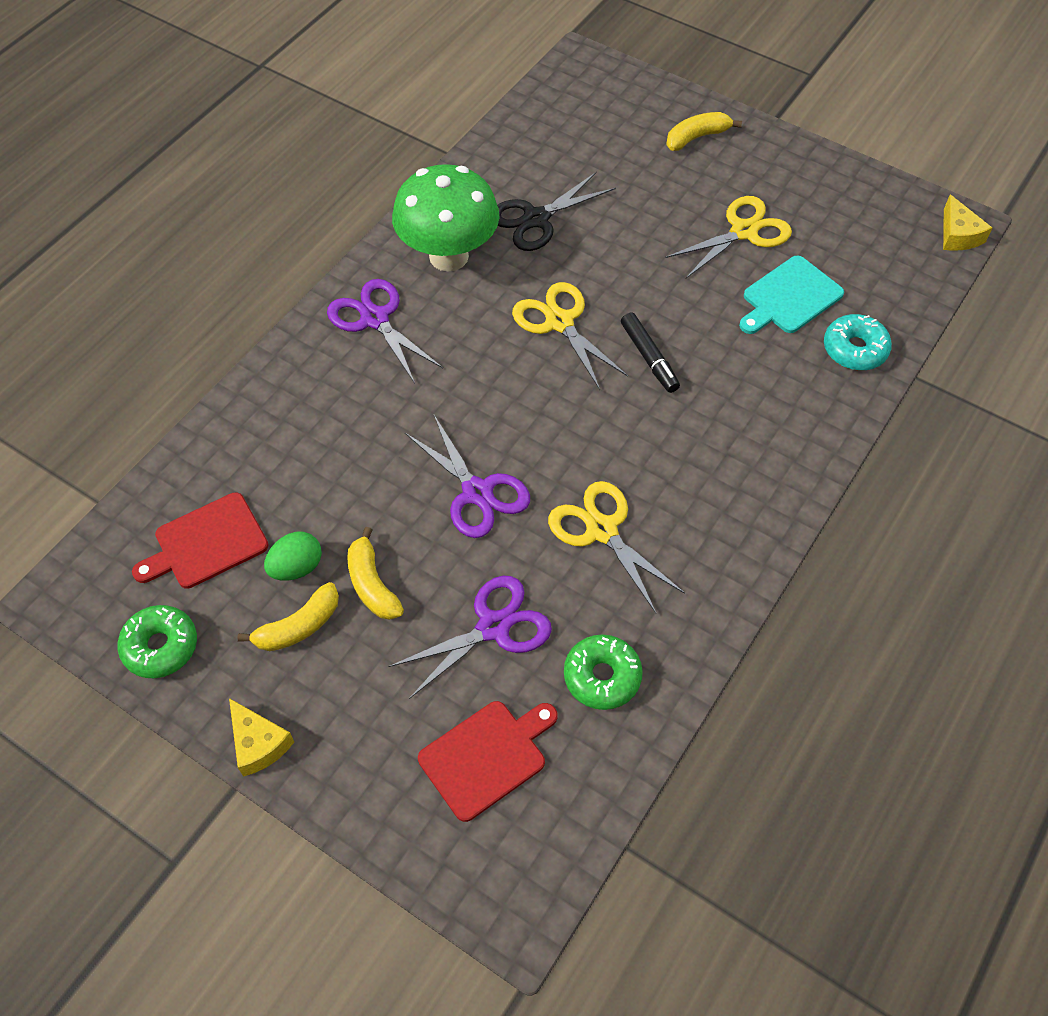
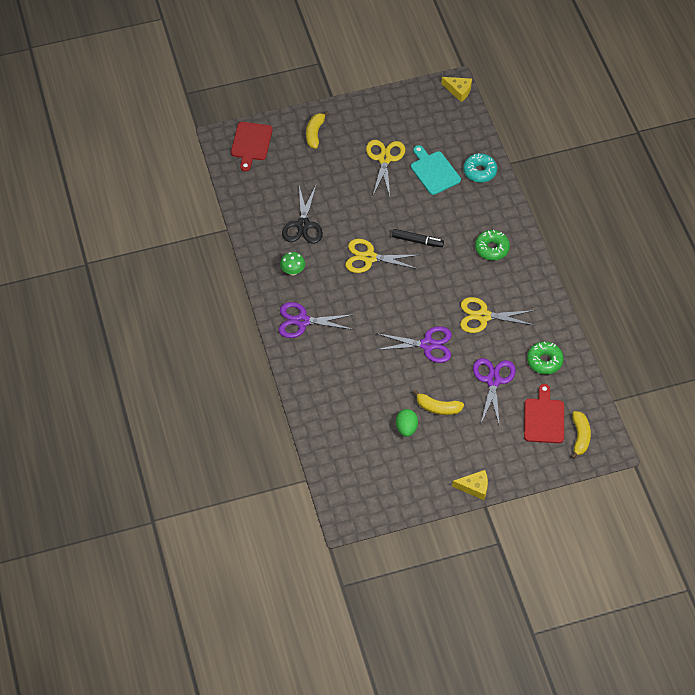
camera: 50 degrees left, 0 degrees up
green donut [118,605,197,678] -> green donut moved to [475,230,510,261]
red cutting board [132,492,269,589] -> red cutting board moved to [231,122,273,172]
yellow banana [237,582,339,651] -> yellow banana moved to [571,411,591,459]
green mushroom [392,164,500,271] -> green mushroom [280,252,305,275], size x0.43
turquoise cutting board [739,256,844,334] -> turquoise cutting board turned 150 degrees clockwise [411,145,461,195]

